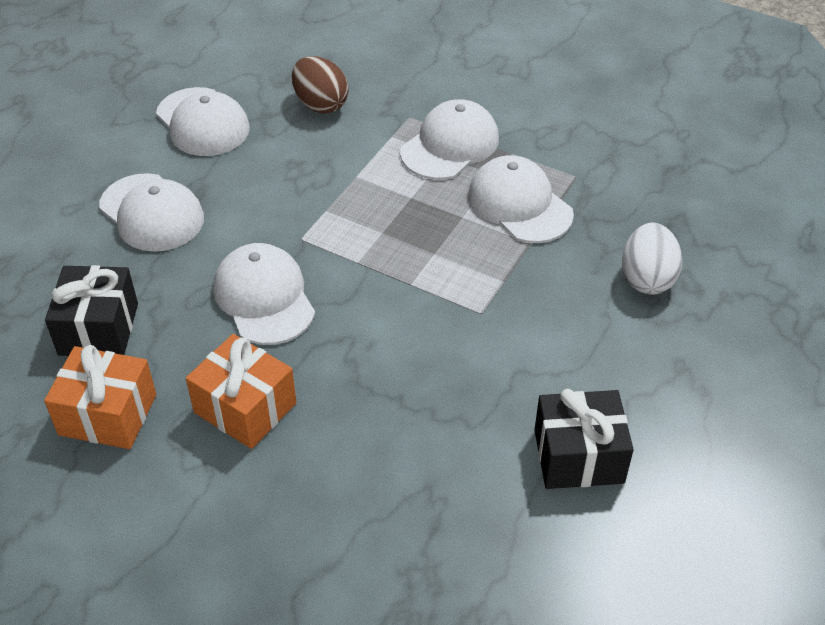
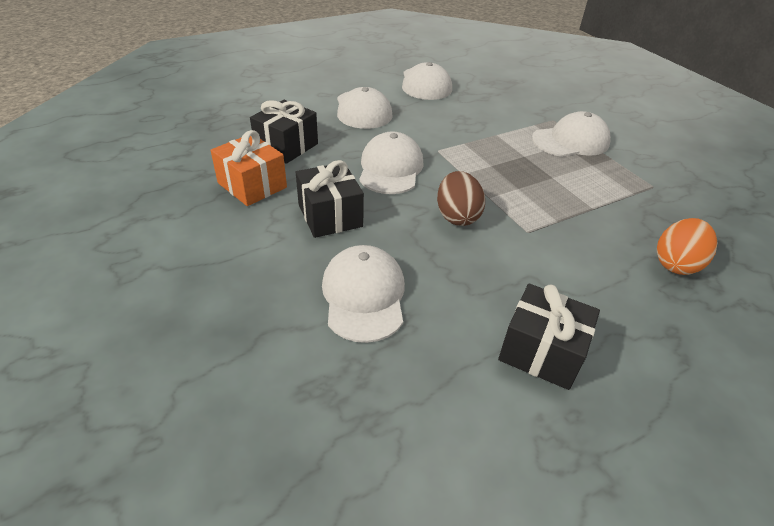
camera: 30 degrees right, 5 degrees down
orange gift [186,334,297,449] -> black gift [296,160,364,238]
brown egg [292,56,349,114] -> brown egg moved to [437,171,485,226]
white cap [468,155,574,243] -> white cap moved to [322,245,405,343]
white egg [622,223,682,295] -> orange egg [657,218,718,275]

